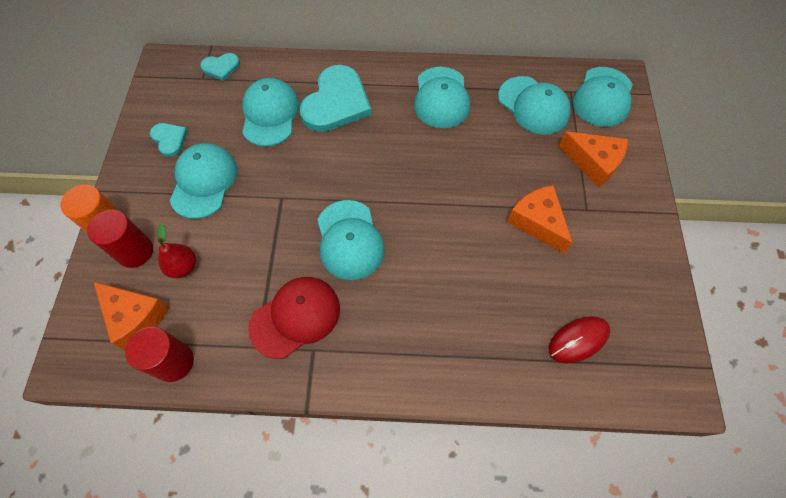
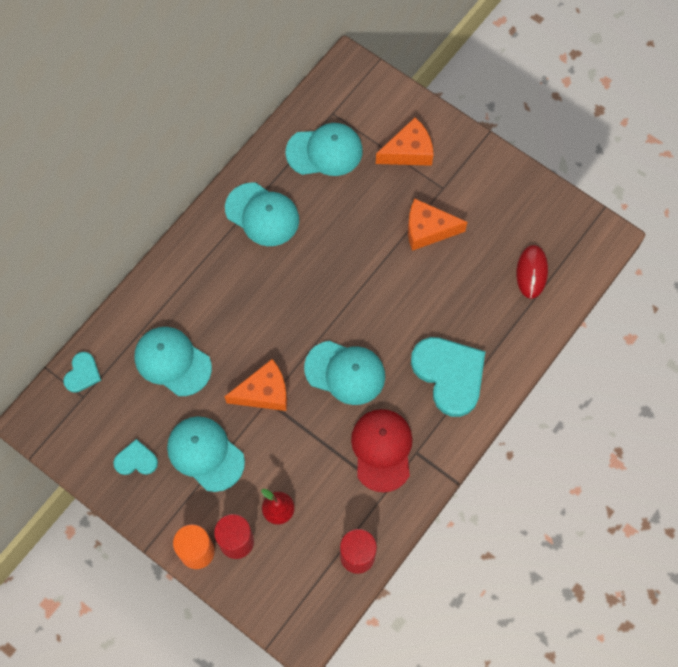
camera: 55 degrees left, 5 degrees up
orange cheese [94,282,169,350] -> orange cheese moved to [225,359,287,411]
turquoise heart [299,65,371,132] -> turquoise heart moved to [411,337,485,417]
turquoise cap [573,67,633,127] -> none

